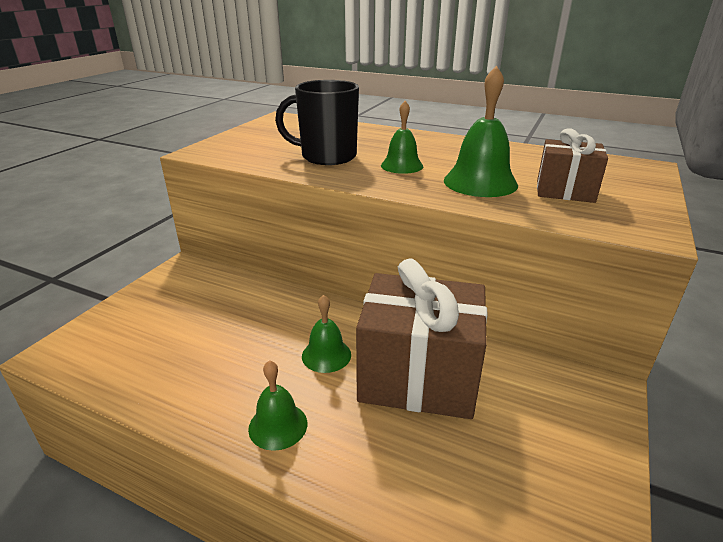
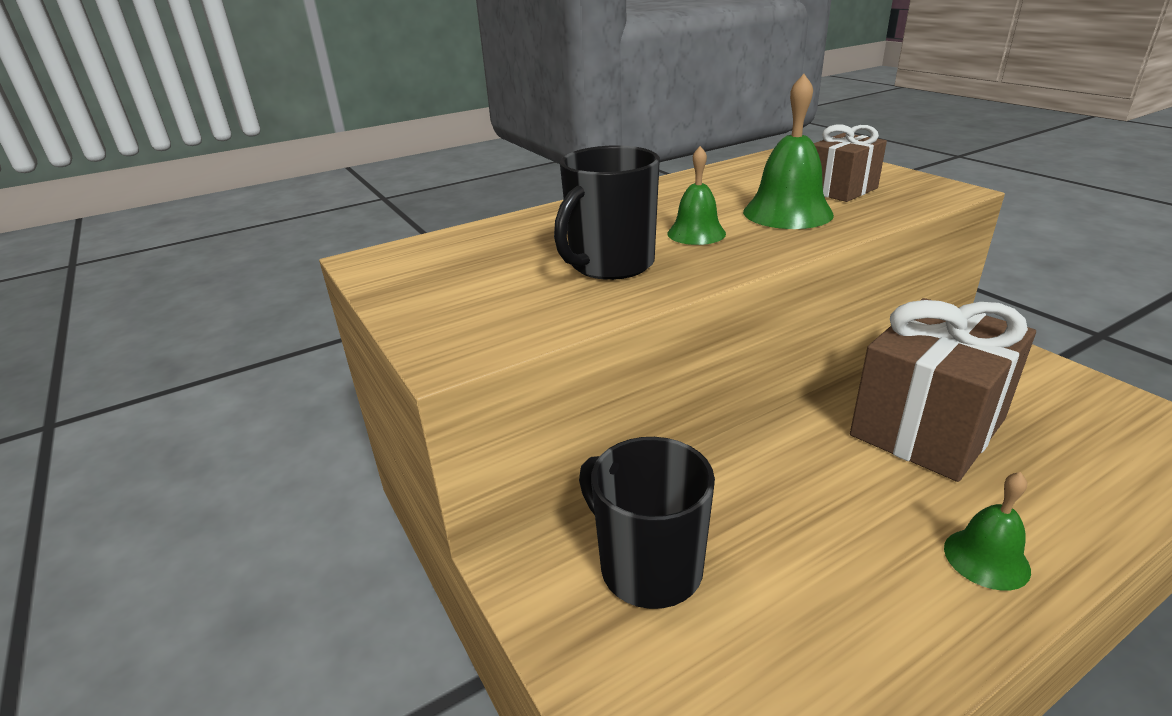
camera: 55 degrees left, 0 degrees up
green bell [302,295,351,373] -> none
none -> black mug [579,437,715,609]

